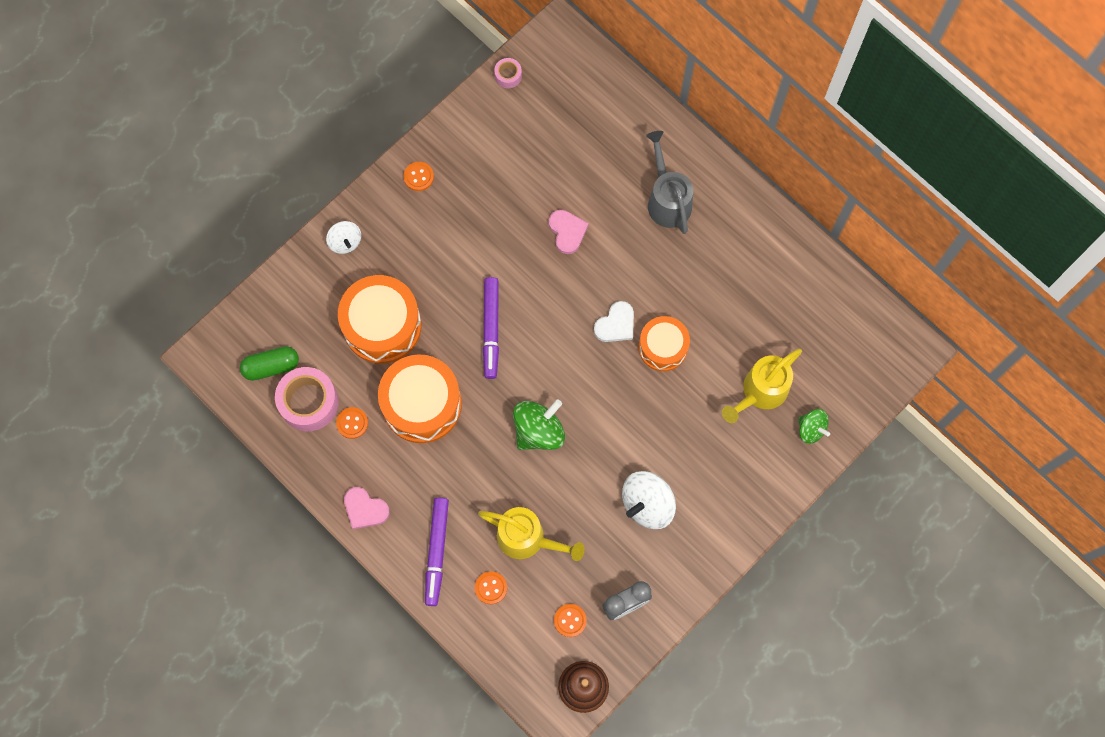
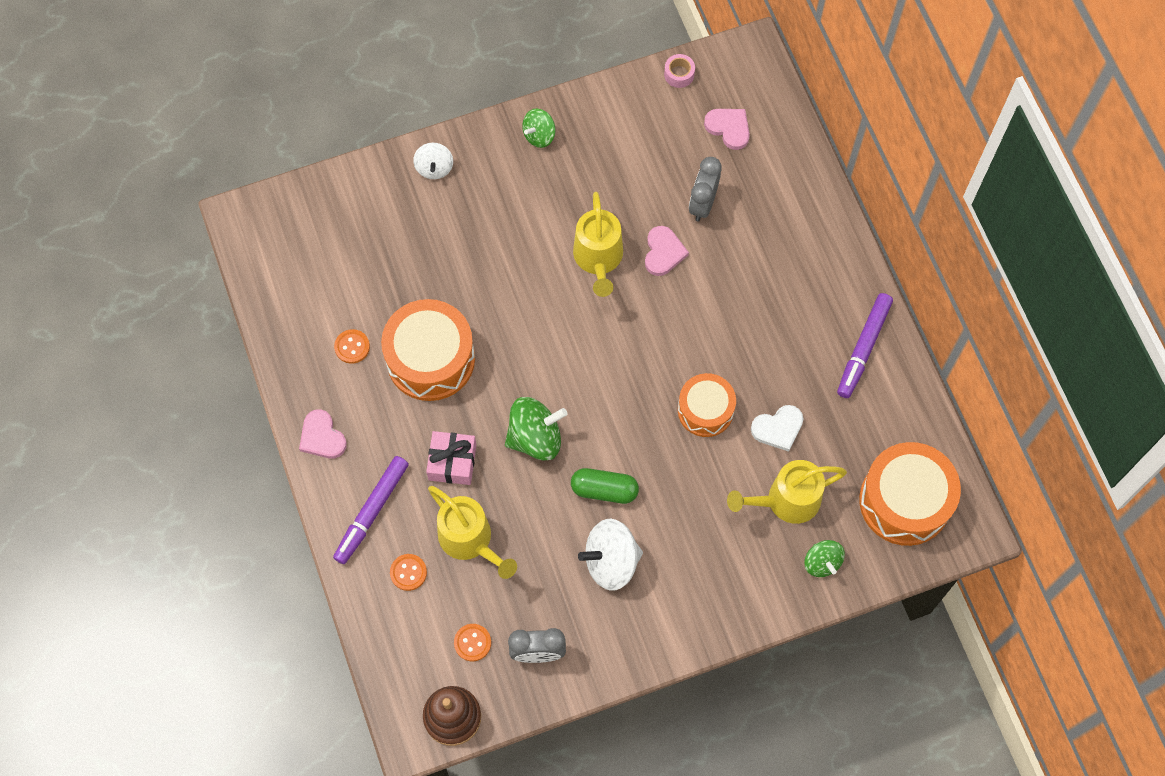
camera: 25 degrees right, 5 degrees down
green capsule [240,346,299,381] -> green capsule moved to [571,468,639,504]
pink tape [275,367,339,431] -> none
orange drum [338,275,421,363] -> orange drum moved to [859,442,961,546]
orange button [403,162,434,191] -> green spinning top [522,108,555,148]
purple marker [483,277,499,379] -> purple marker moved to [837,293,893,398]
white heart [594,301,634,342] -> white heart moved to [751,405,804,452]
grey watering can [646,131,693,234] -> none
none -> pink gift [426,431,476,485]
none -> yellow watering can [573,192,623,297]
none -> grey clock [689,157,722,222]
none -> pink heart [704,109,750,150]

